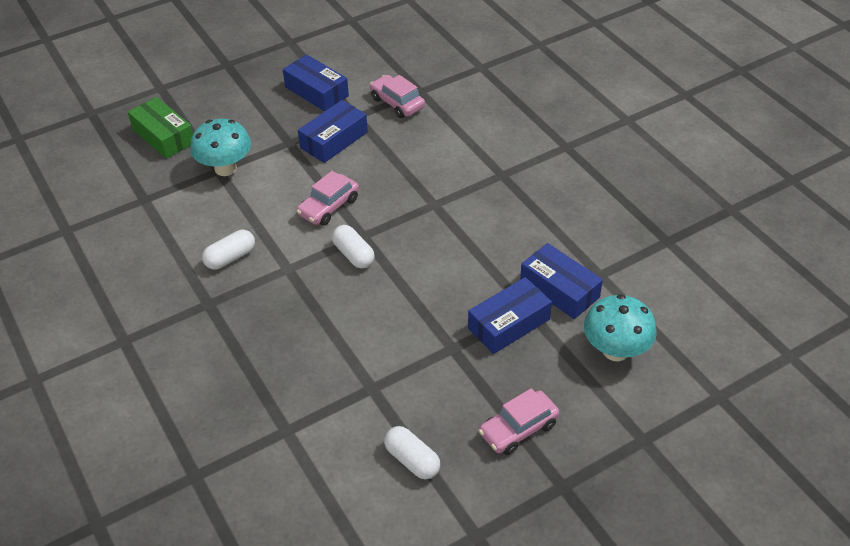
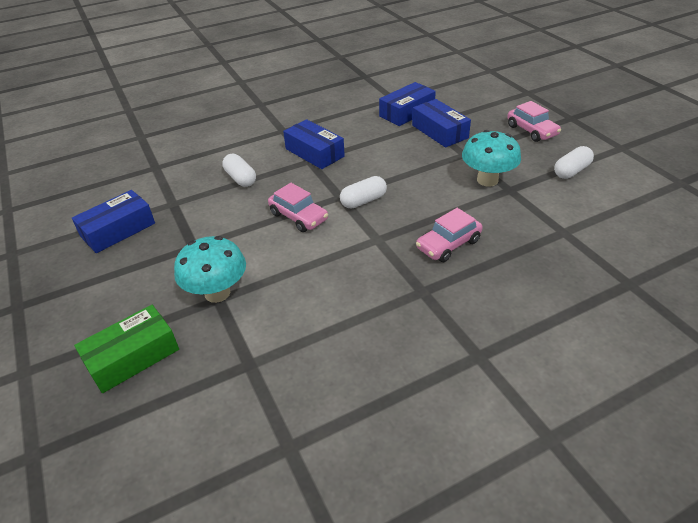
camera: 85 degrees left, 5 degrees down
white capsule [202,230,255,269] -> white capsule moved to [222,154,256,187]
blue box [298,100,368,163] -> blue box moved to [283,119,345,169]
pink car [370,75,425,118] -> pink car moved to [416,208,483,262]
turquoise mushroom [584,294,656,361] -> turquoise mushroom moved to [462,130,521,187]

